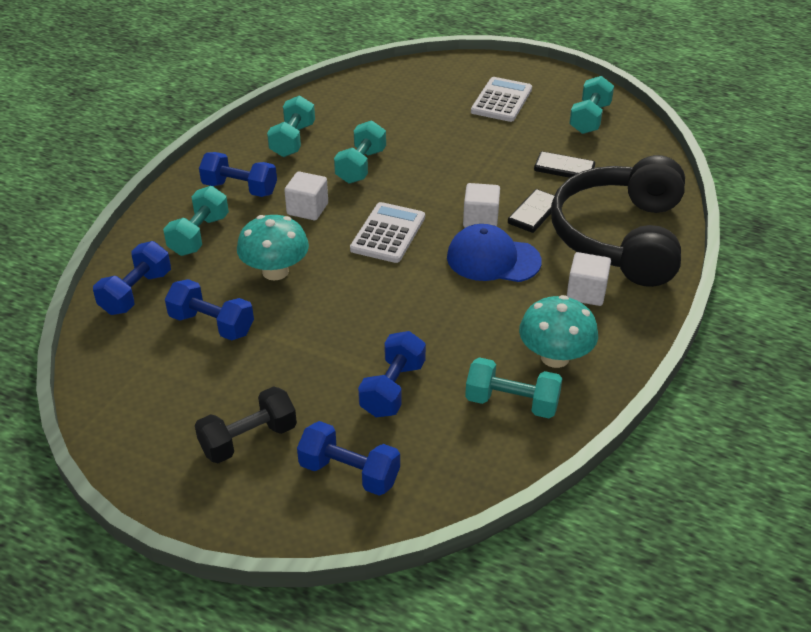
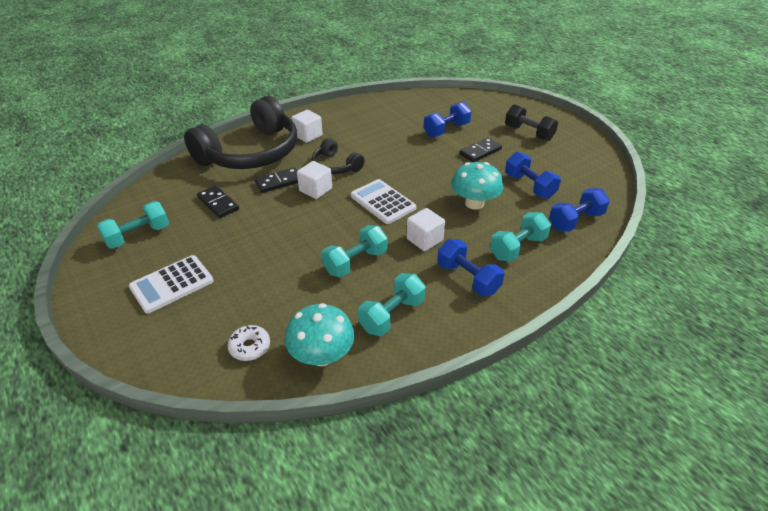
camera: 150 degrees left, 0 degrees up
black dumbbell [195,386,297,463] -> black dumbbell turned 45 degrees clockwise [505,104,558,141]
blue dumbbell [297,421,400,495] -> none
white calculator [350,202,425,263] -> white calculator turned 90 degrees clockwise [351,179,416,224]
blue cap [447,224,542,282] -> black headphones [312,138,364,174]
turquoise dumbbell [465,357,563,418] -> none
turquoise mushroom [519,295,598,368] -> turquoise mushroom moved to [285,303,355,366]
none -> white donut [228,325,270,361]
none -> black domino [459,137,502,162]

